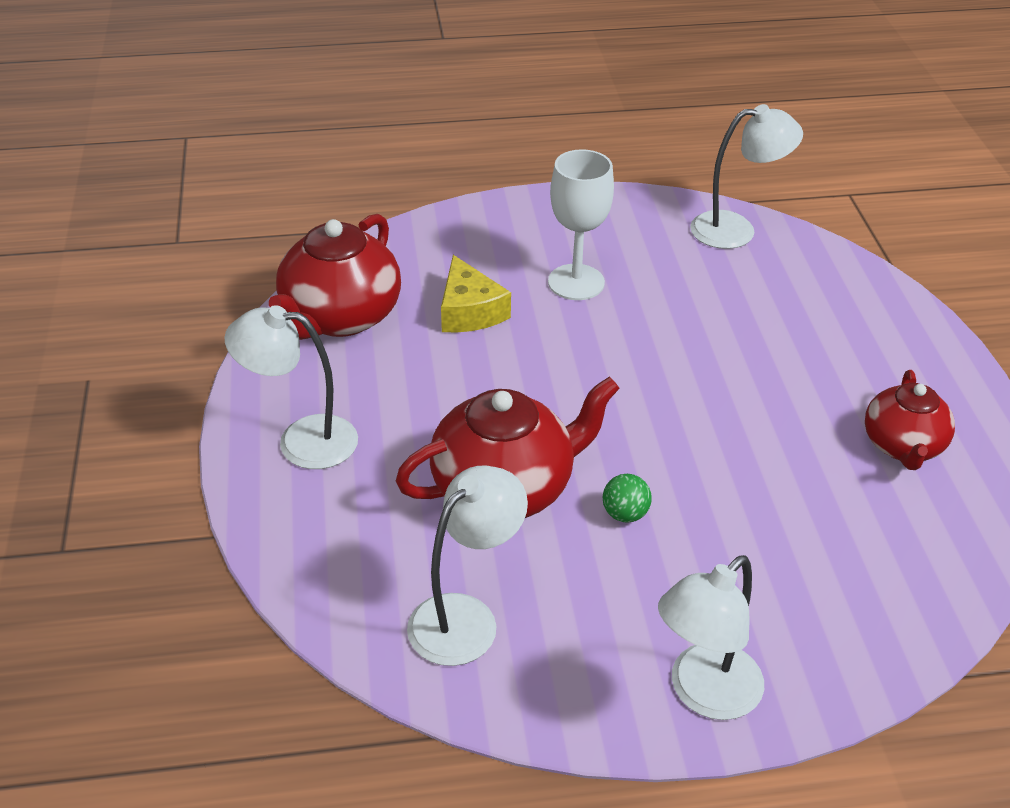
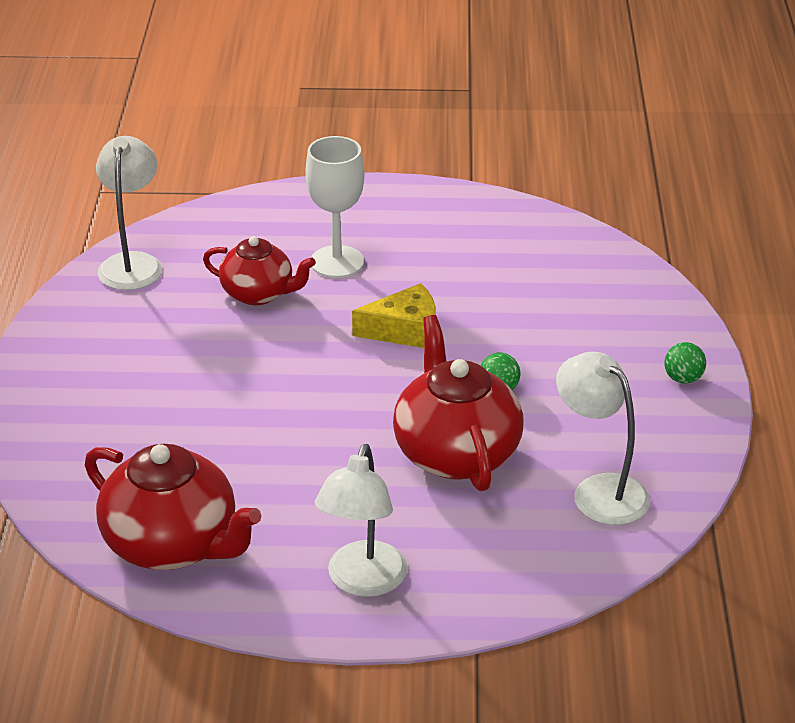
camera: 80 degrees left, 5 degrees down
yellow cheese [441,255,511,332] -> yellow cheese moved to [352,283,436,348]
white goblet [548,149,614,300] -> white goblet moved to [305,136,365,278]
white lamp [658,555,764,720] -> green ball [664,342,706,384]
red teapot [865,370,955,470] -> red teapot moved to [203,236,316,305]

